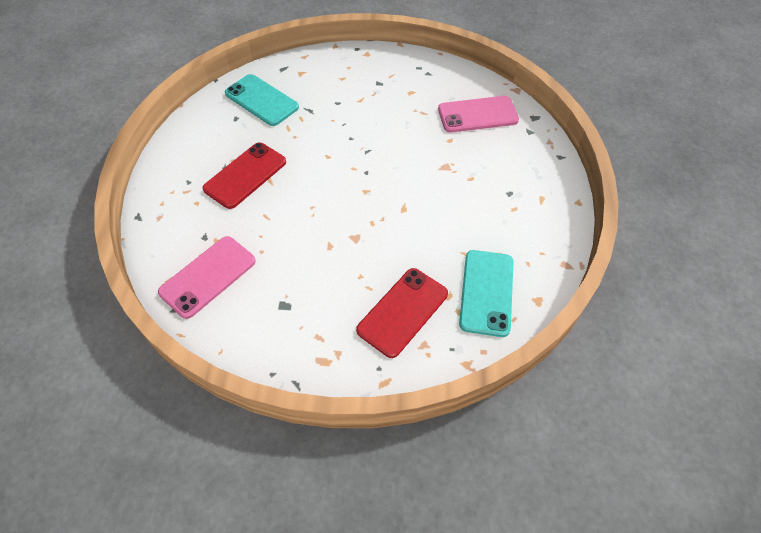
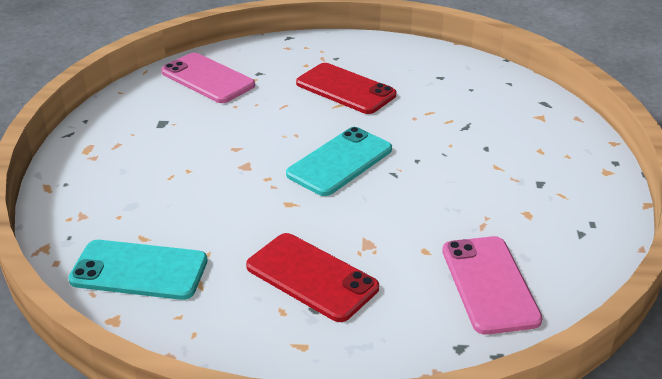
camera: 90 degrees right, 20 degrees down
turquoise phone [225,74,299,126] -> turquoise phone moved to [286,127,392,196]
red phone [356,268,448,358] -> red phone moved to [246,233,379,322]

